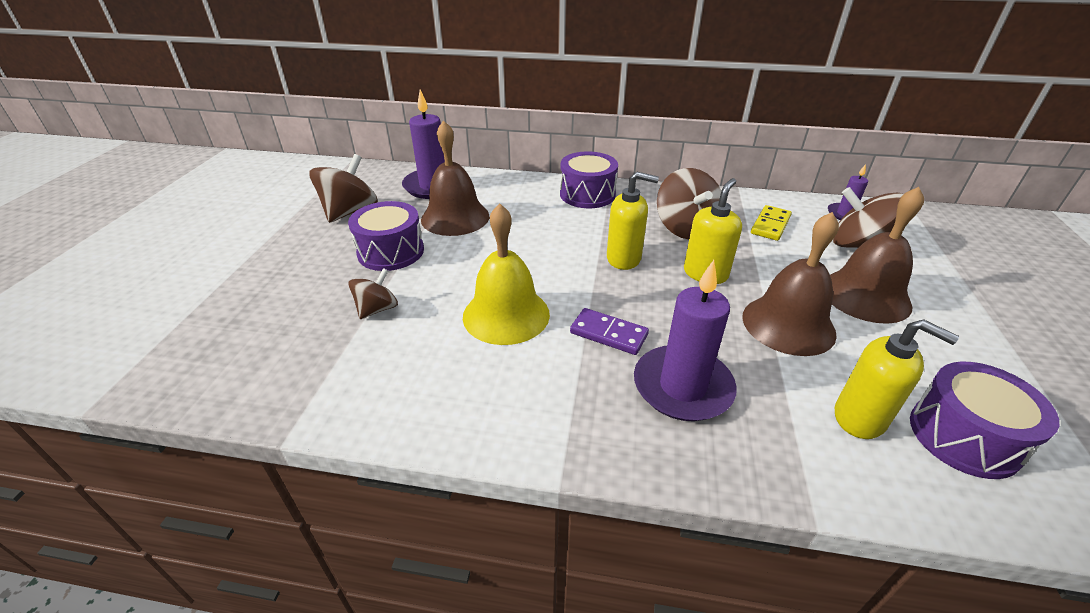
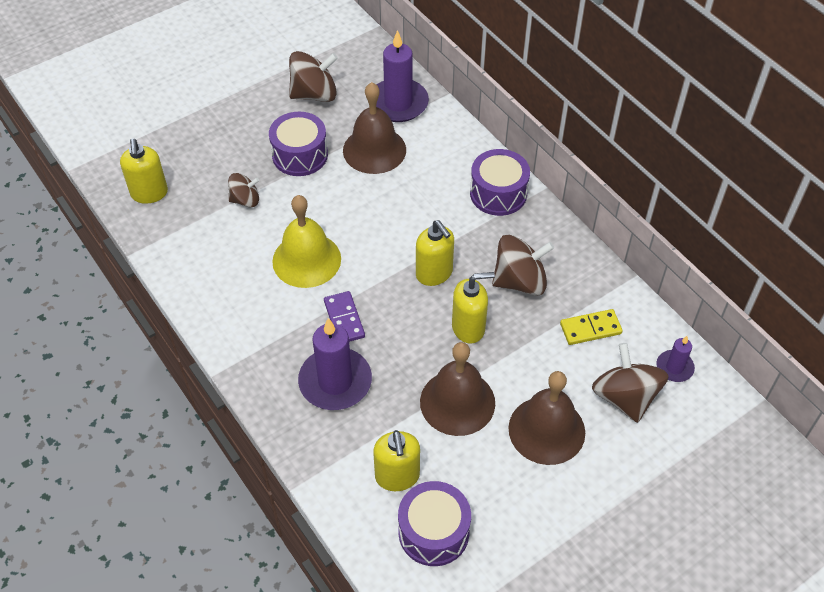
camera: 45 degrees right, 15 degrees up
brown spinning top [657,168,721,239] -> brown spinning top turned 135 degrees counterclockwise [492,235,554,296]
none -> yellow soap dispenser [120,139,168,204]

